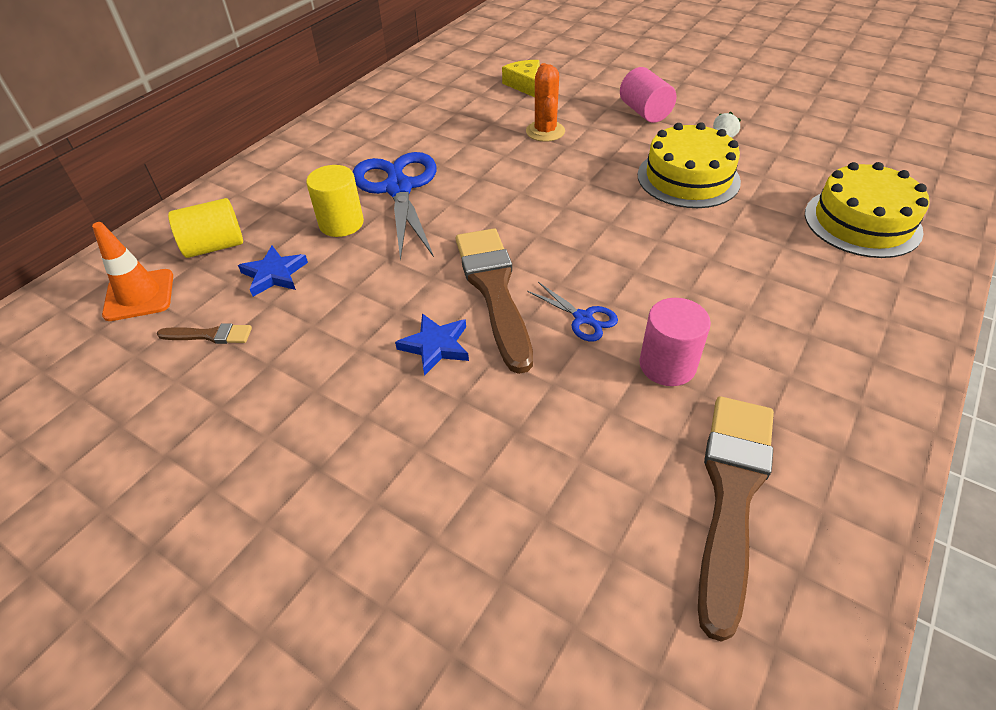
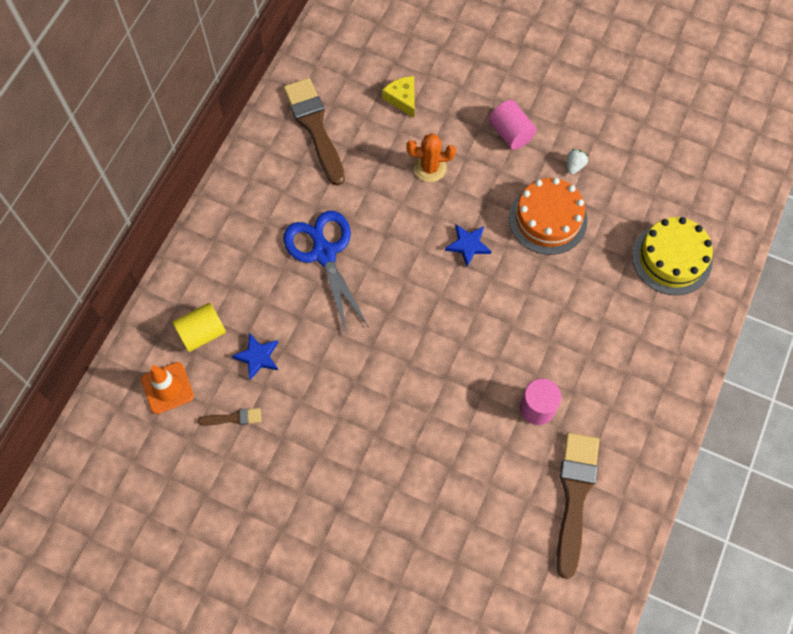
camera: 10 degrees left, 20 degrees up
yellow cylinder [306,165,364,237] -> none
blue star [395,313,469,376] -> blue star moved to [445,225,491,267]
brown brush [456,228,533,374] -> brown brush moved to [284,78,345,186]
orange cactus [526,63,565,142] -> orange cactus turned 75 degrees counterclockwise [407,133,456,182]
blue scissors [527,282,618,342] -> none
yellow cake [638,122,741,208] -> orange cake [509,178,588,255]

